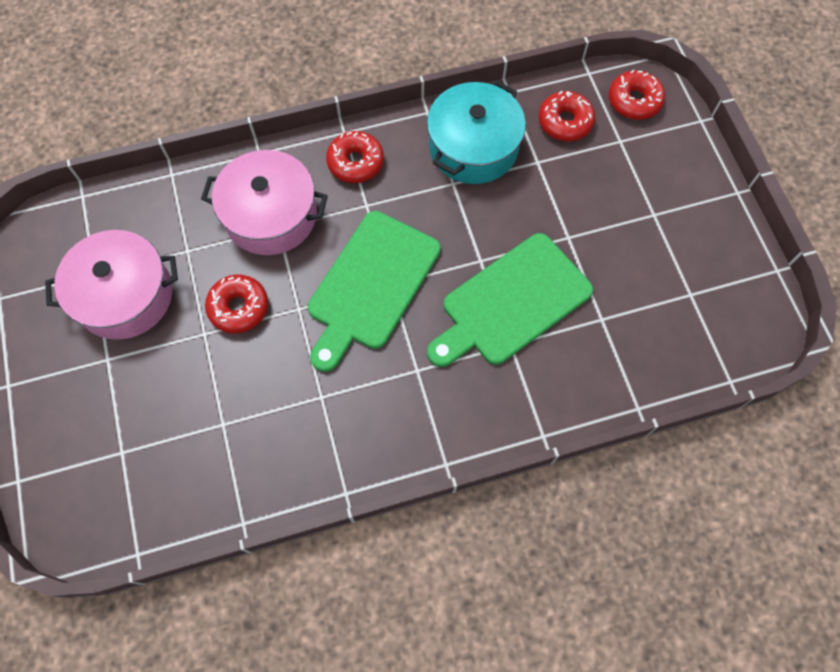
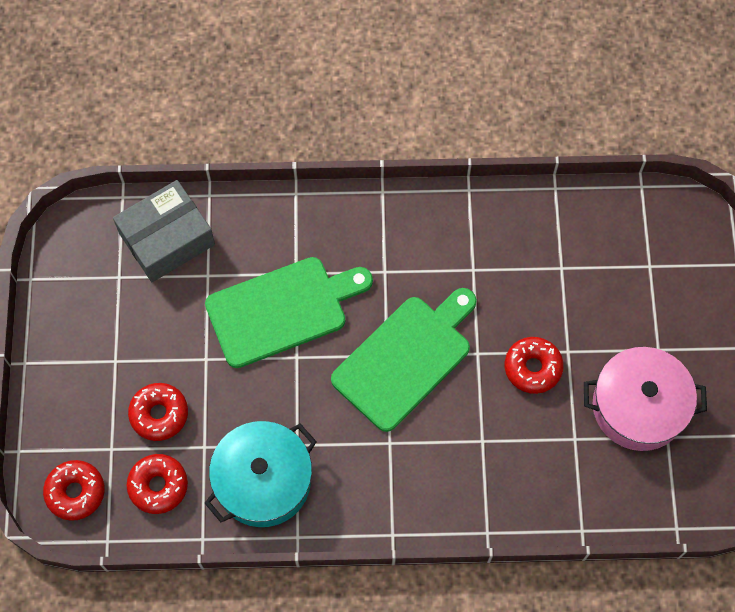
camera: 165 degrees left, 0 degrees up
pink pot [201,150,328,255] -> none
red donut [326,131,384,183] -> red donut moved to [128,383,188,441]
none -> grey box [113,180,215,282]

